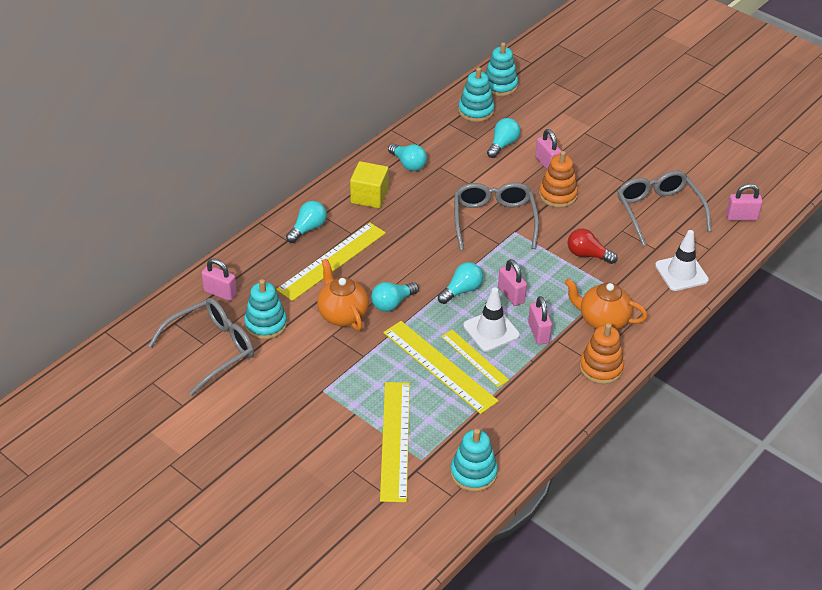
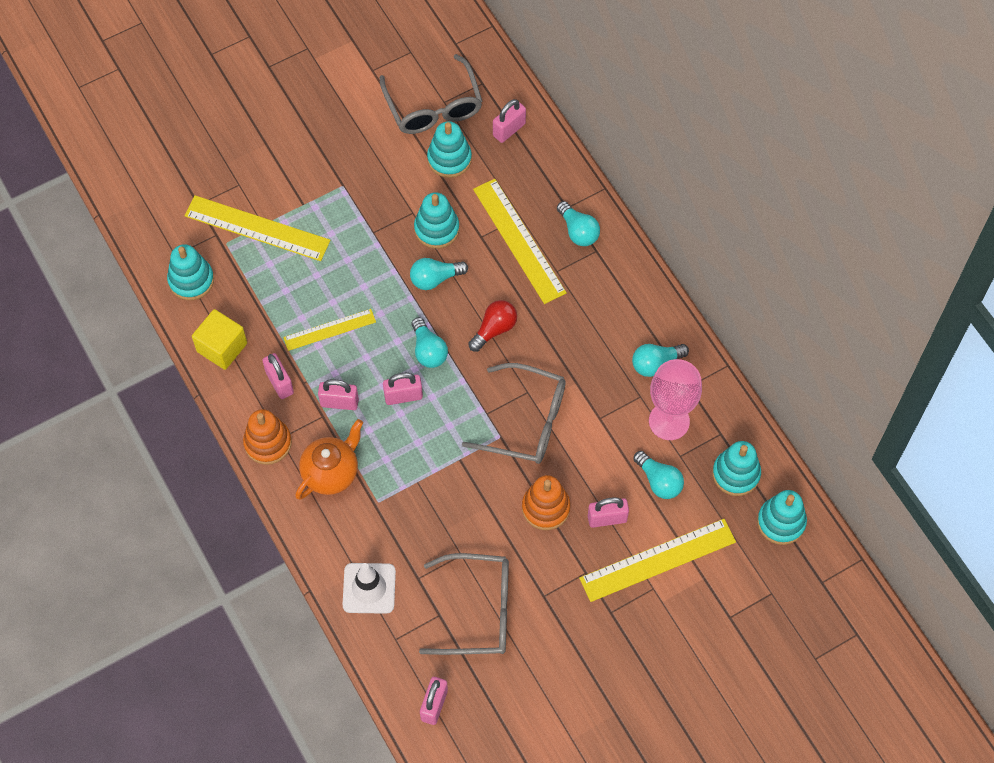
camera: 110 degrees right, 20 degrees up
orange teapot [317,259,369,331] -> turquoise stacking toy [414,192,459,249]
yellow cube [350,161,388,208] -> yellow cube moved to [192,309,247,370]
turquoise light bulb [371,282,419,312] -> turquoise light bulb turned 90 degrees counterclockwise [410,258,468,290]
yellow ruler [383,321,499,414] -> yellow ruler moved to [579,519,736,602]
white traffic cone [463,287,520,352] -> none
red light bulb [568,228,618,264] -> red light bulb moved to [468,300,517,352]
none -> pink padlock [262,353,294,399]
none -> pink goblet [649,359,702,440]

